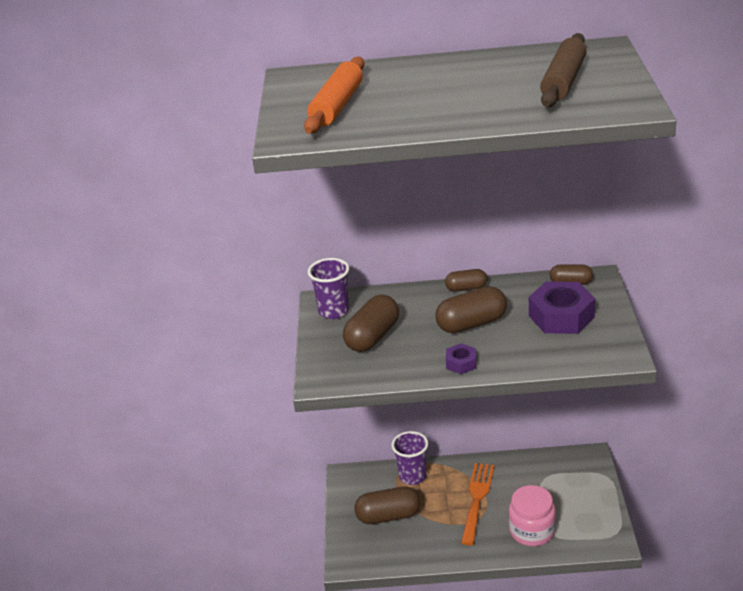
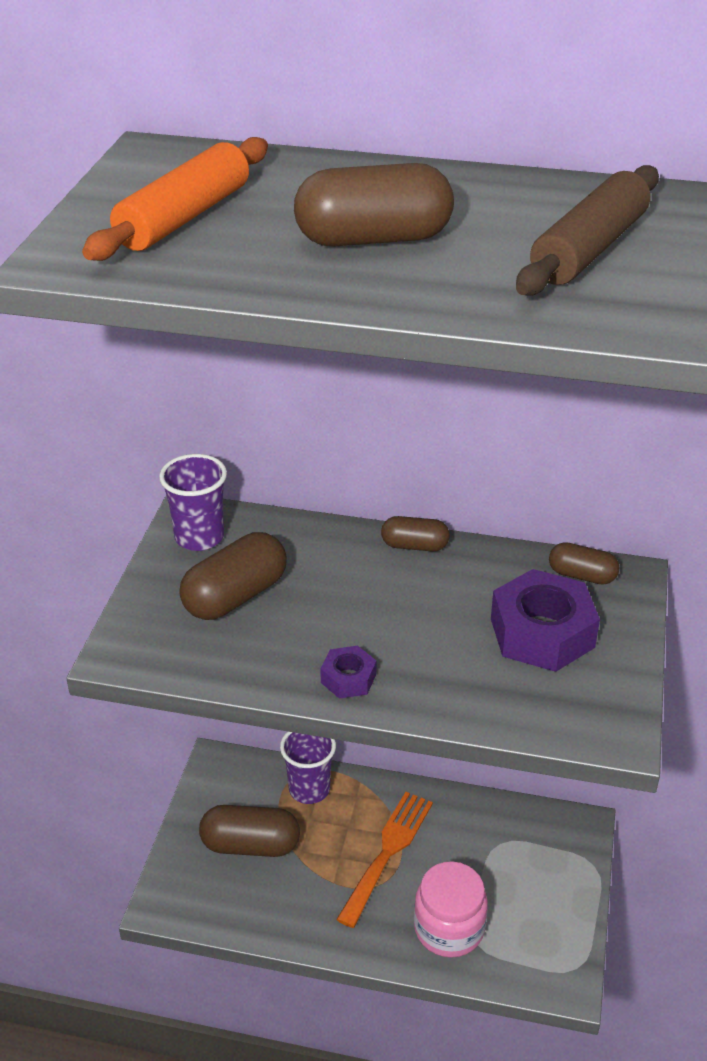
camera: 10 degrees right, 5 degrees up
brown capsule [435,286,507,333] -> brown capsule moved to [294,163,454,247]

